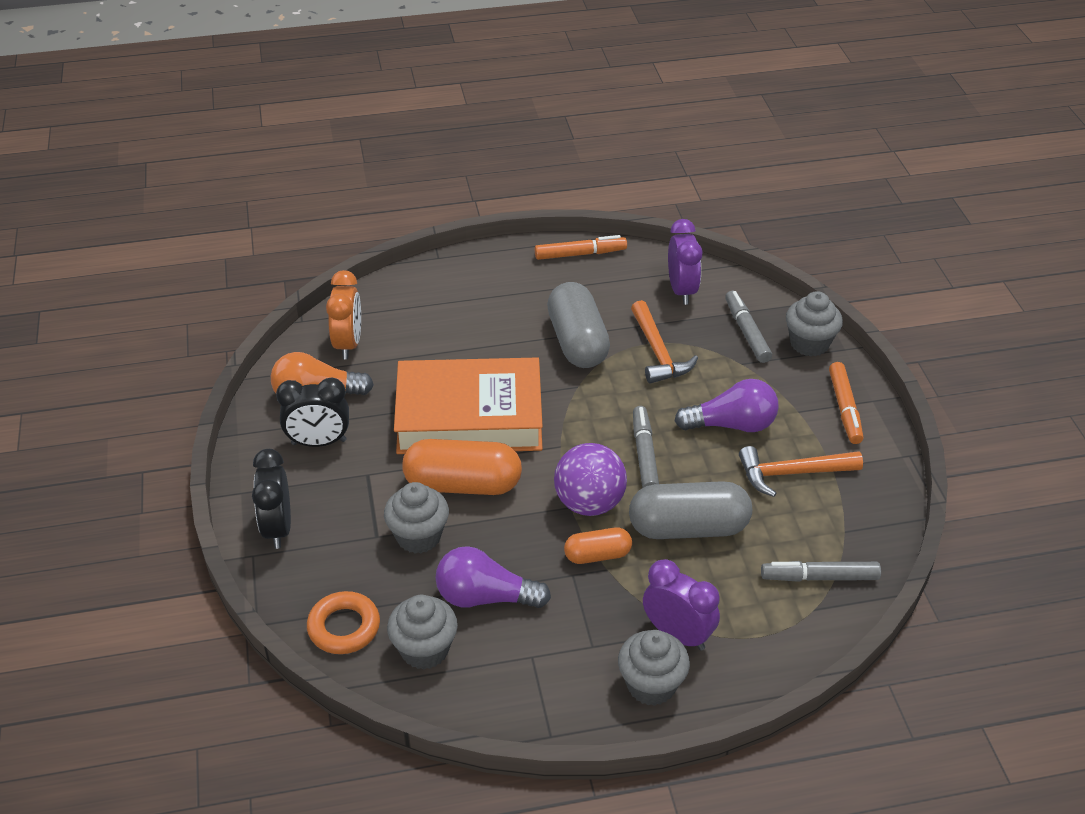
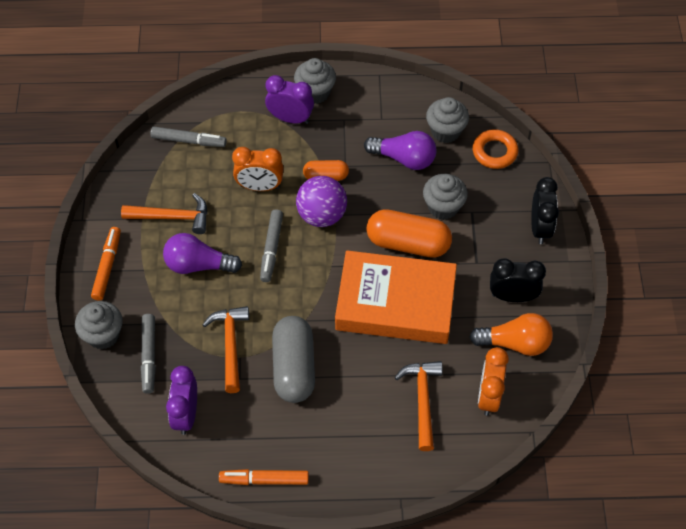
camera: 170 degrees left, 15 degrees up
grey capsule [629,481,752,539] -> orange clock [232,147,284,191]
purple clock [643,559,720,651] -> purple clock turned 150 degrees clockwise [265,75,314,124]
none -> orange hammer [395,361,442,451]

